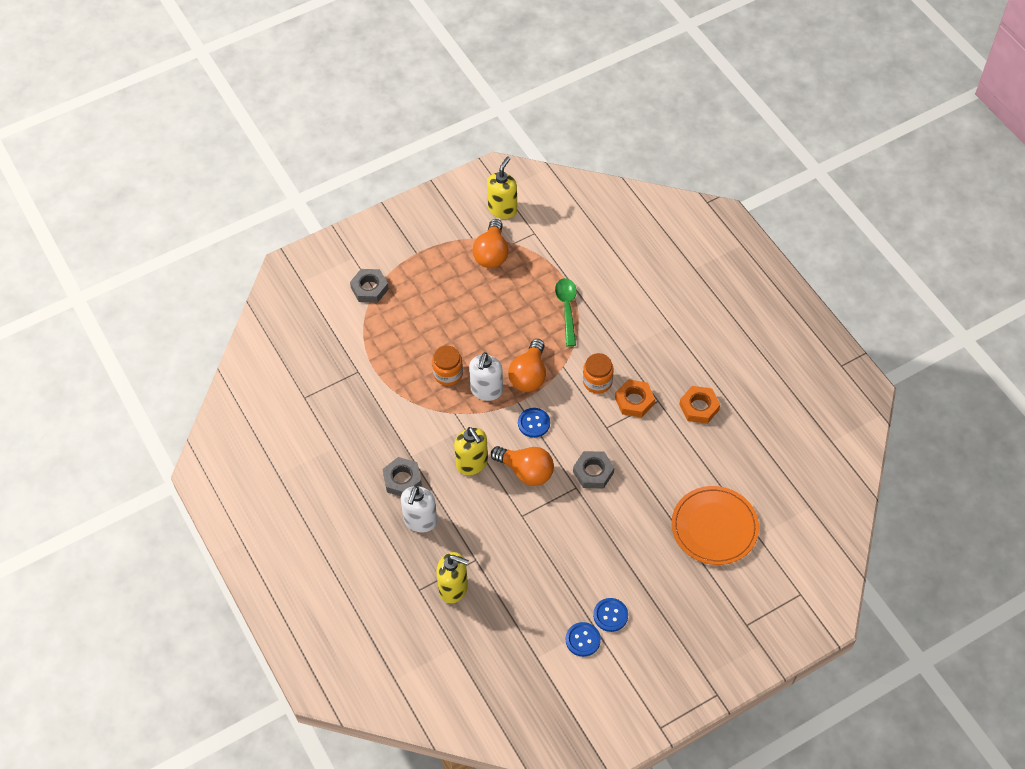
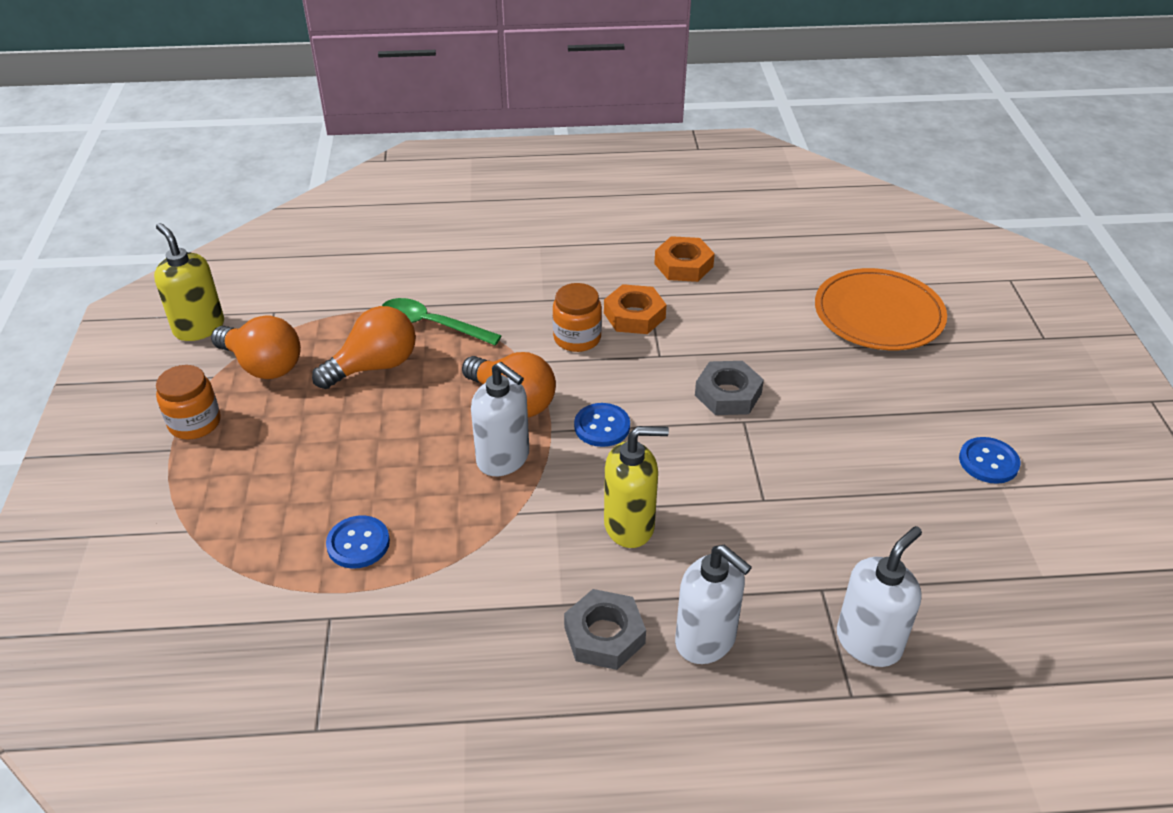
camera: 65 degrees left, 15 degrees down
grey nut [350,269,389,303] -> none
orange jar [432,346,463,386] -> orange jar moved to [156,365,221,439]
yellow soap dispenser [436,552,469,603] -> white soap dispenser [837,526,922,667]
orange light bulb [491,446,554,486] -> orange light bulb moved to [312,306,416,389]
blue button [566,622,601,657] -> blue button moved to [326,515,390,569]

